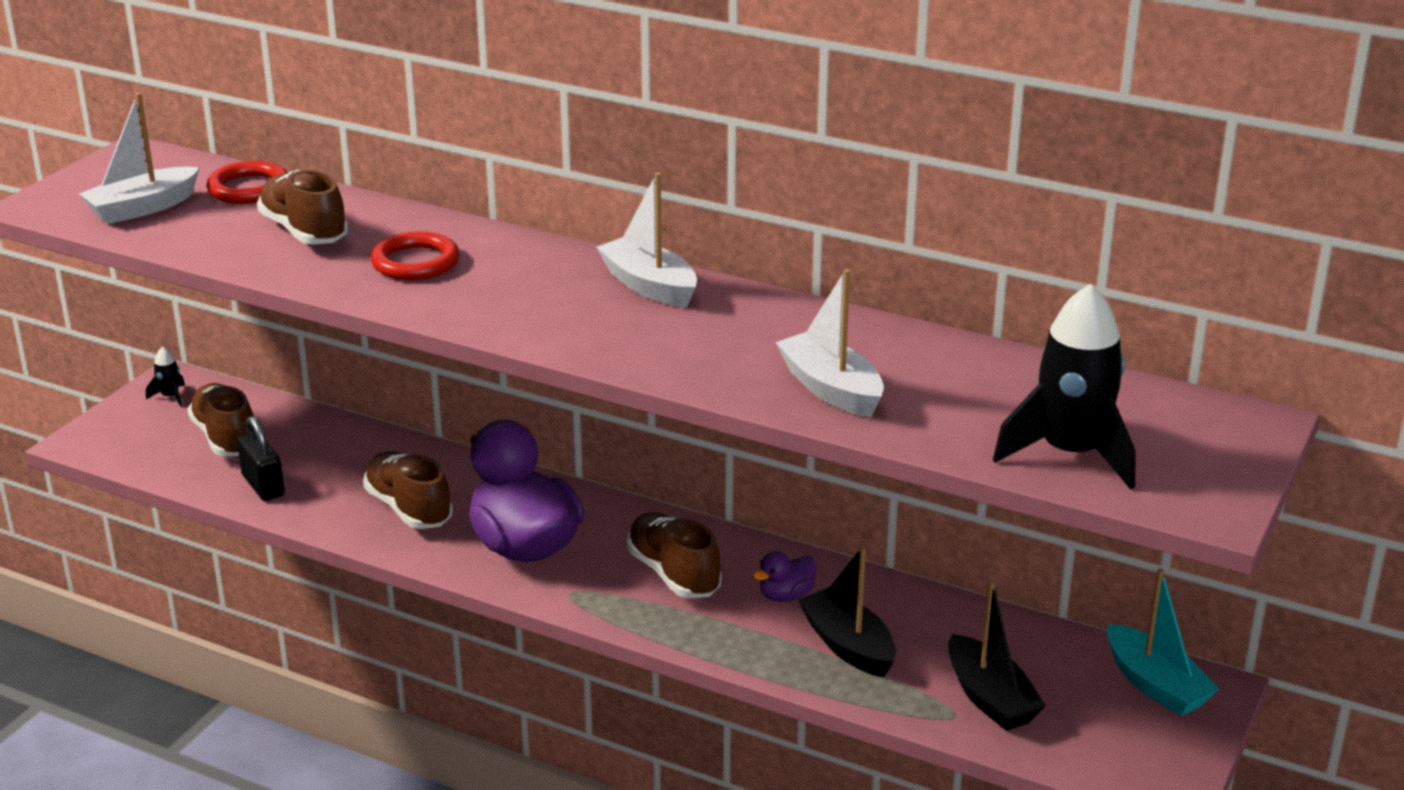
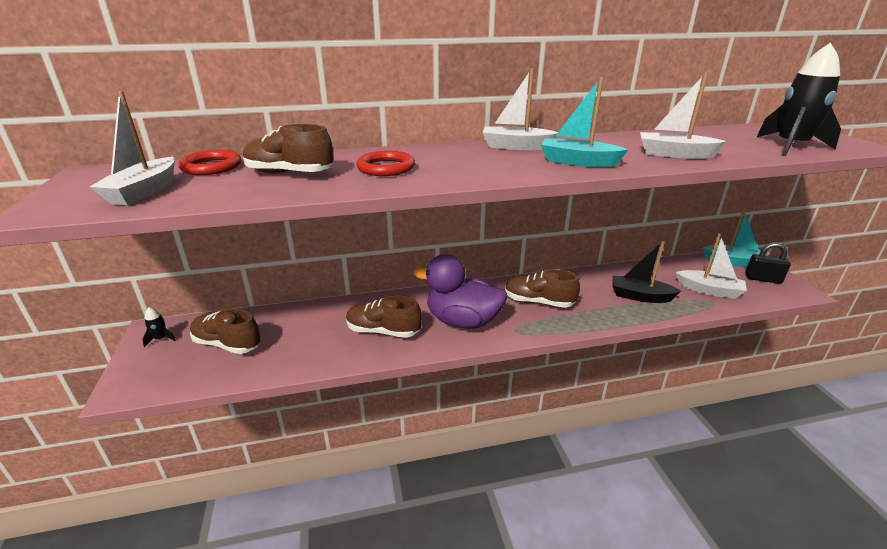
camera: 40 degrees left, 0 degrees up
black padlock [237,416,285,501] -> black padlock moved to [745,242,791,284]
purple duck [753,551,816,602] -> none
black boat [948,580,1046,731] -> white boat [676,234,747,299]
none -> turquoise boat [541,77,629,167]

